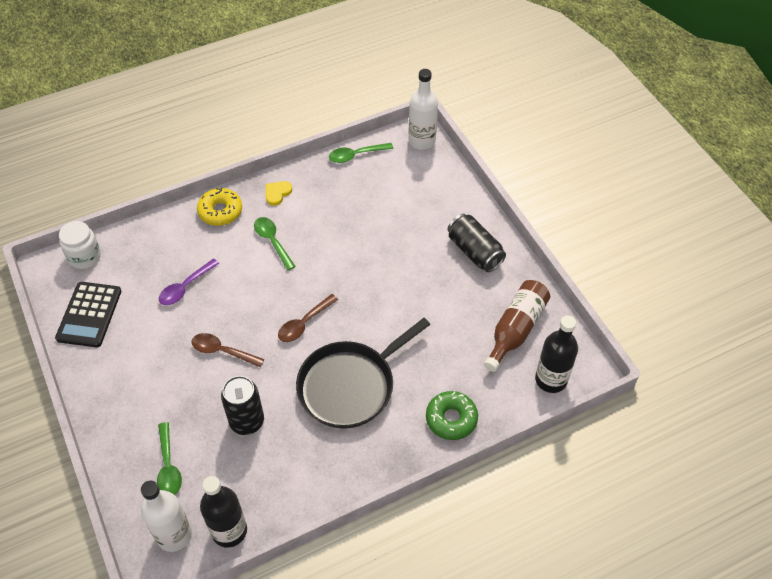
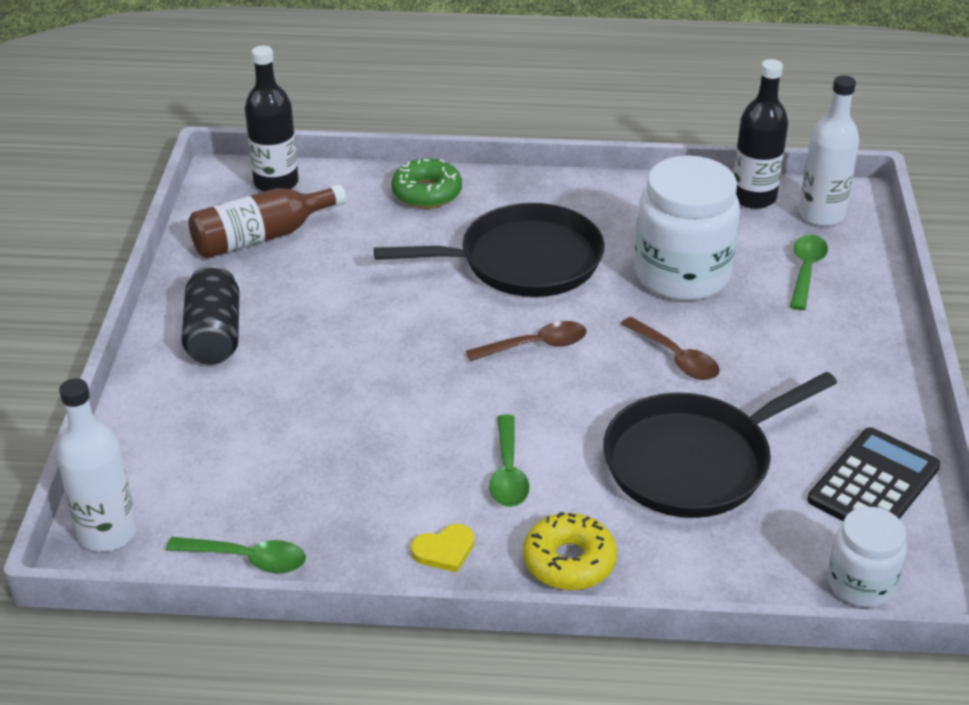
camera: 150 degrees left, 15 degrees down
purple spoon [159,258,219,305] -> black pan [603,372,837,518]
black can [221,376,264,435] -> white jar [635,156,740,301]

